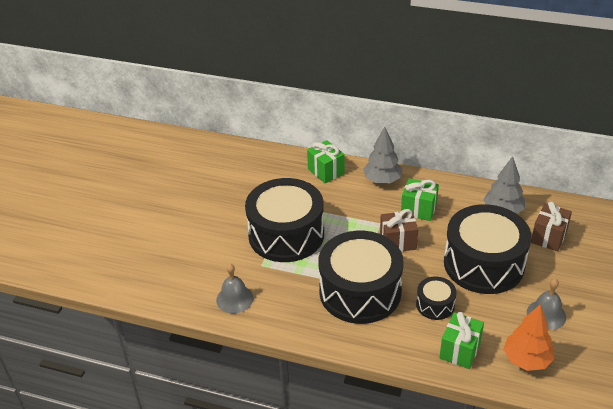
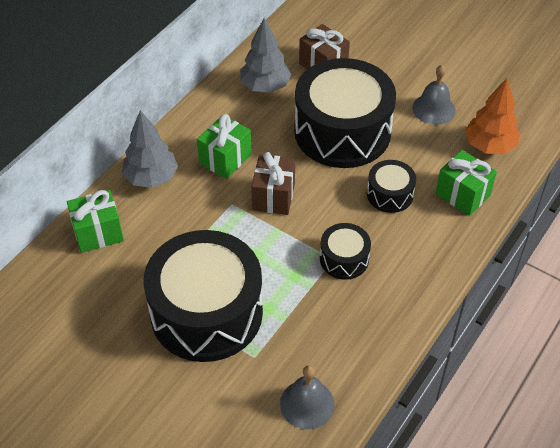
camera: 75 degrees left, 10 degrees up
black drum [318,231,404,324] -> black drum [320,223,371,280], size x0.46

